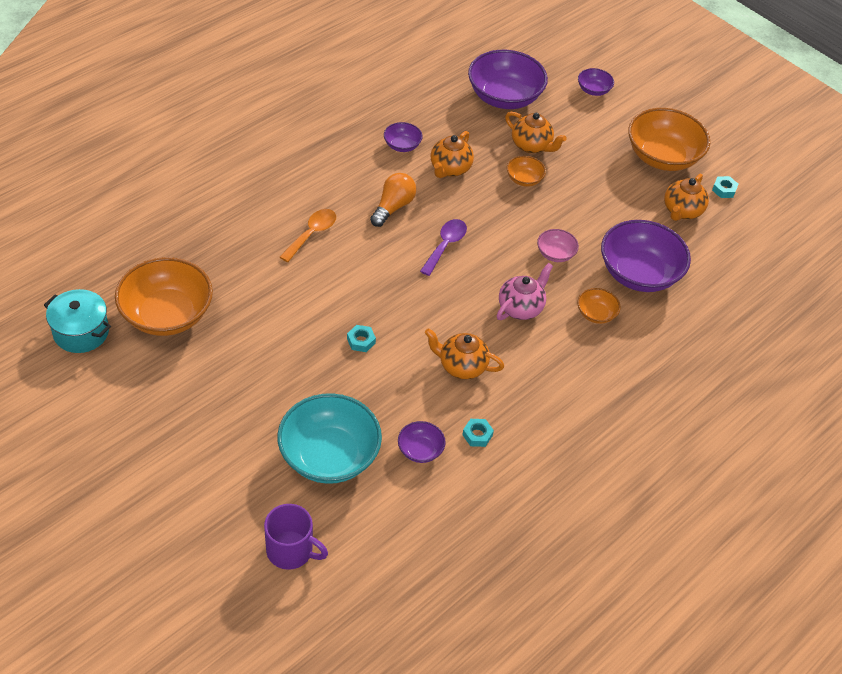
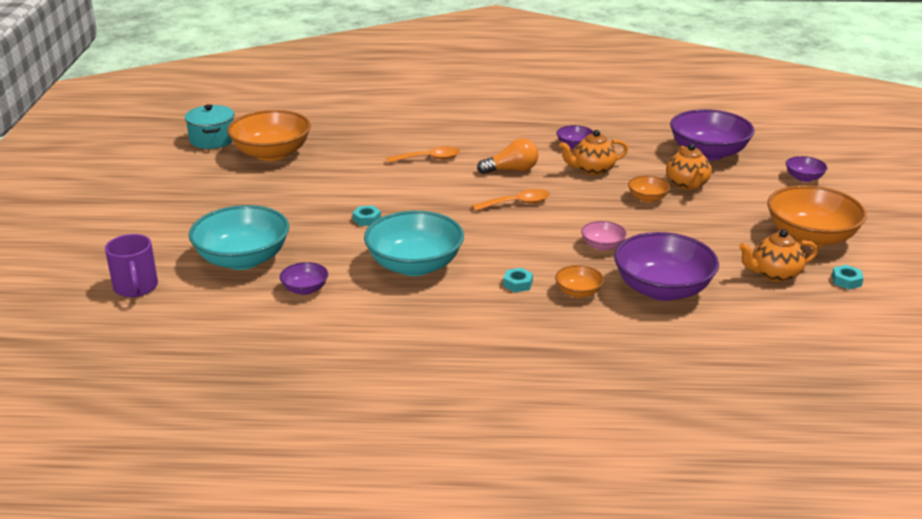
camera: 50 degrees right, 20 degrees down
purple spoon [420,219,467,276] -> orange spoon [472,189,550,211]
orange teapot [425,328,504,379] -> turquoise bowl [364,211,464,276]
turquoise nut [462,419,494,447] -> turquoise nut moved to [503,268,533,292]
pink teapot [496,263,553,320] -> none

